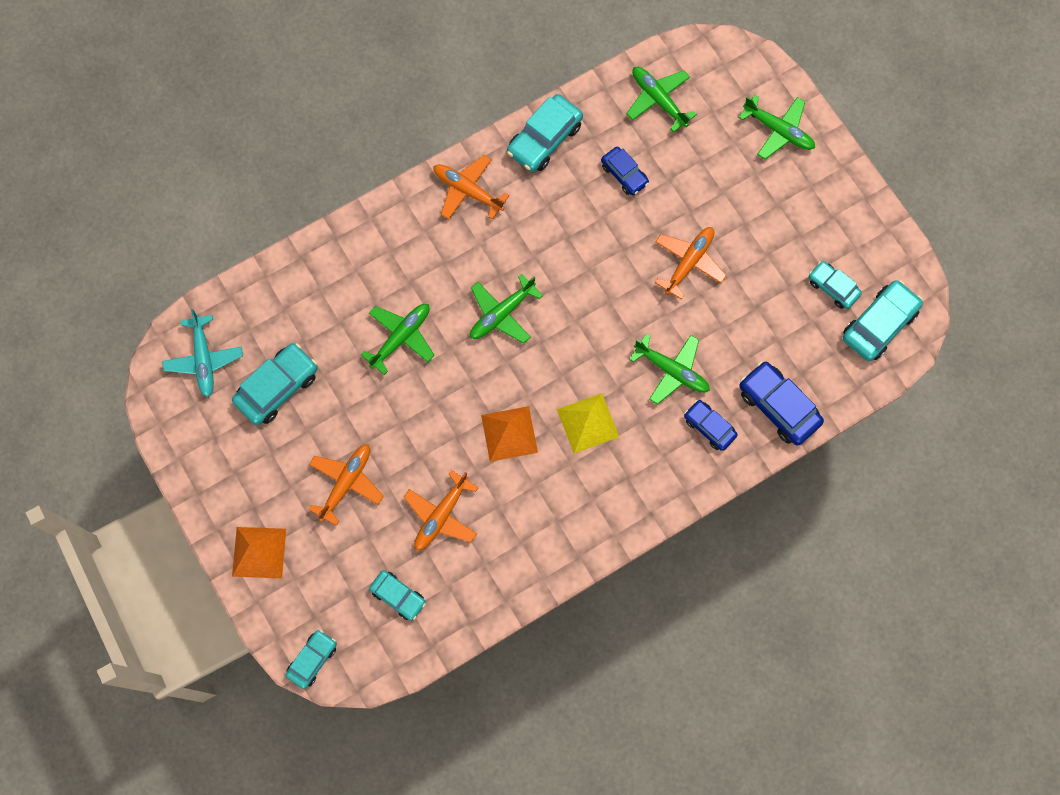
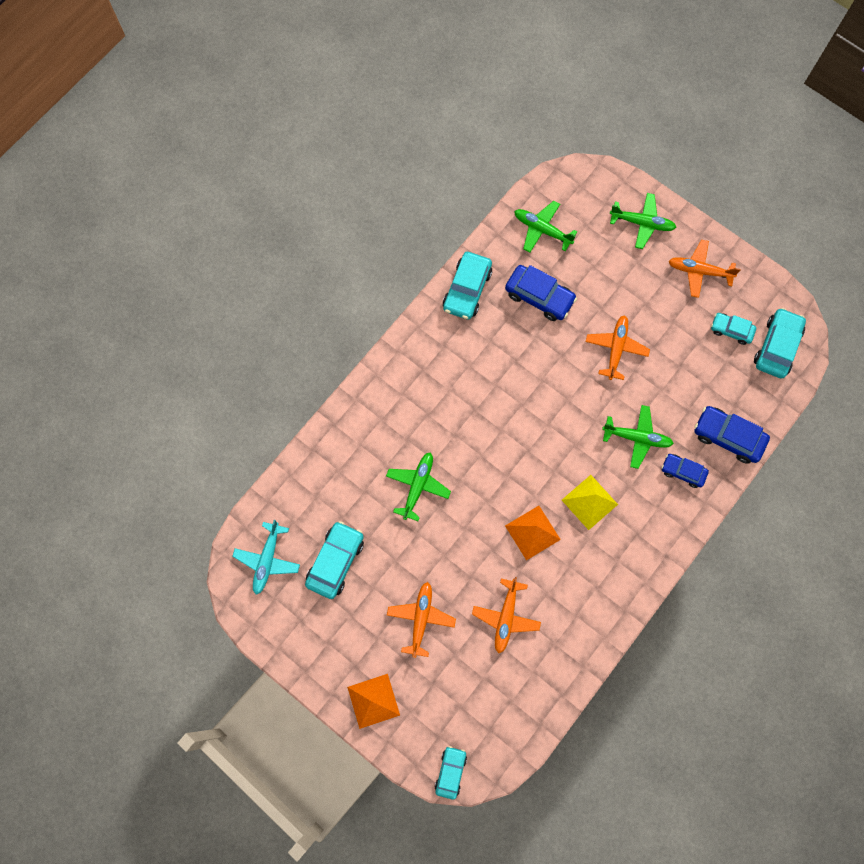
camera: 20 degrees left, 0 degrees up
turquoise plane [162,309,243,397] -> turquoise plane turned 45 degrees clockwise [232,520,300,595]
turquoise car [369,570,426,621] -> none
orange plane [433,155,510,220] -> orange plane moved to [669,240,741,298]
green plane [470,274,543,344] -> none
blue car [601,147,649,195] -> blue car [505,265,577,321], size x1.61

